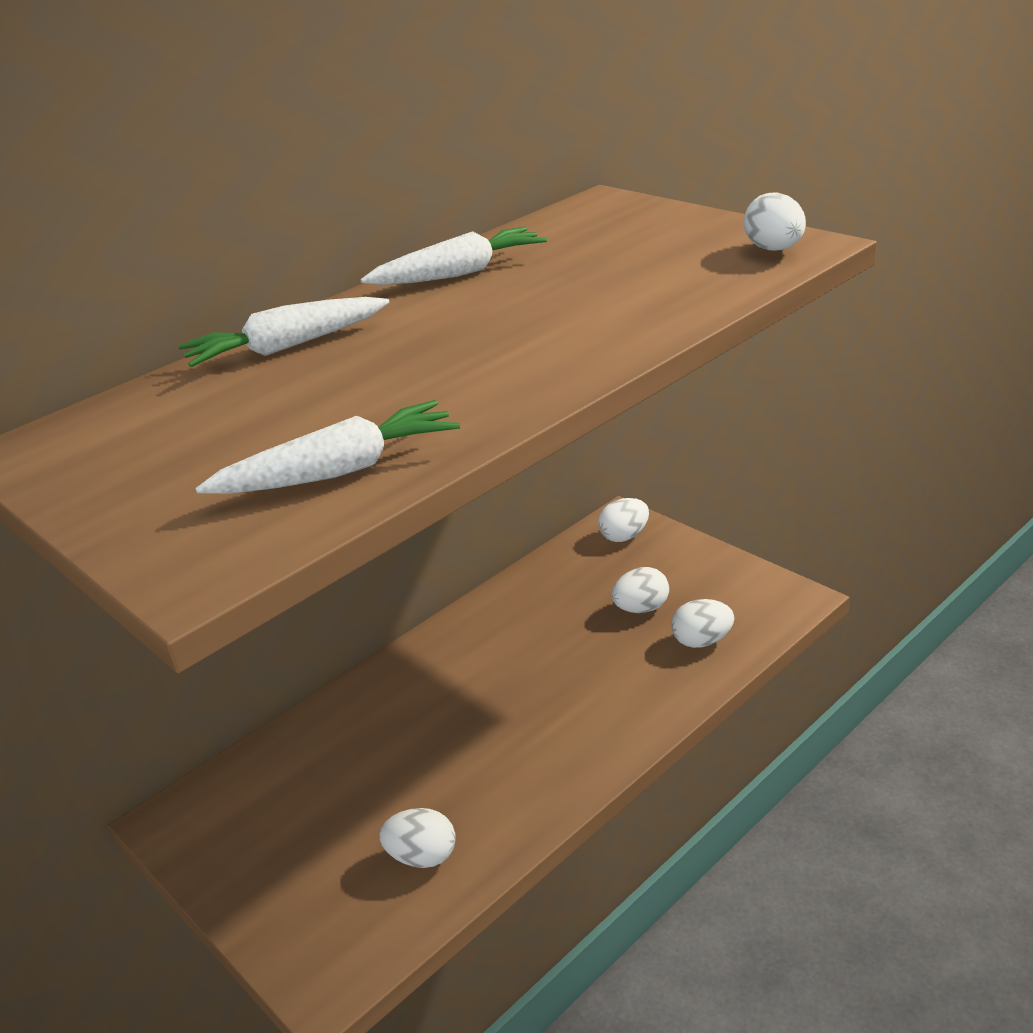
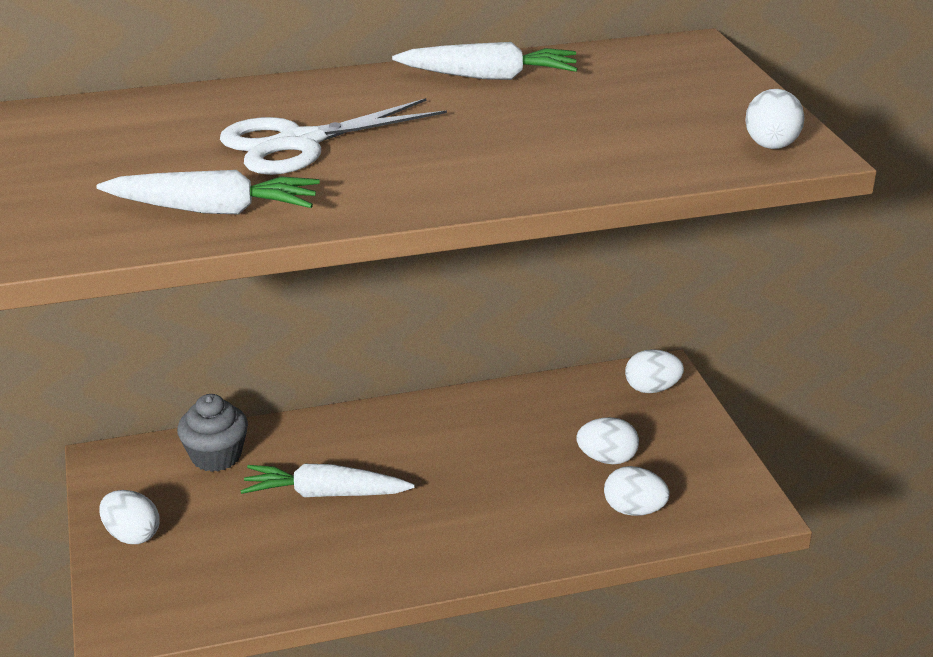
camera: 25 degrees right, 0 degrees up
white carrot [178,297,389,367] -> white carrot moved to [240,464,414,497]
white egg [379,808,455,868] -> white egg moved to [99,490,160,544]
none -> grey cupcake [177,394,248,472]
none -> white scissors [220,98,447,175]

